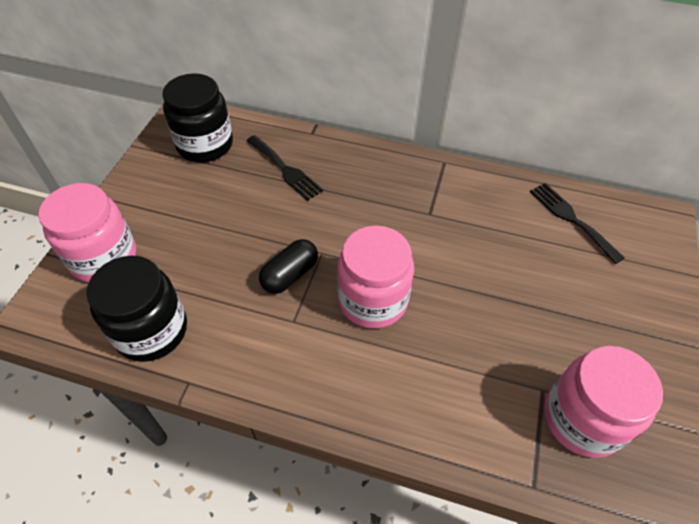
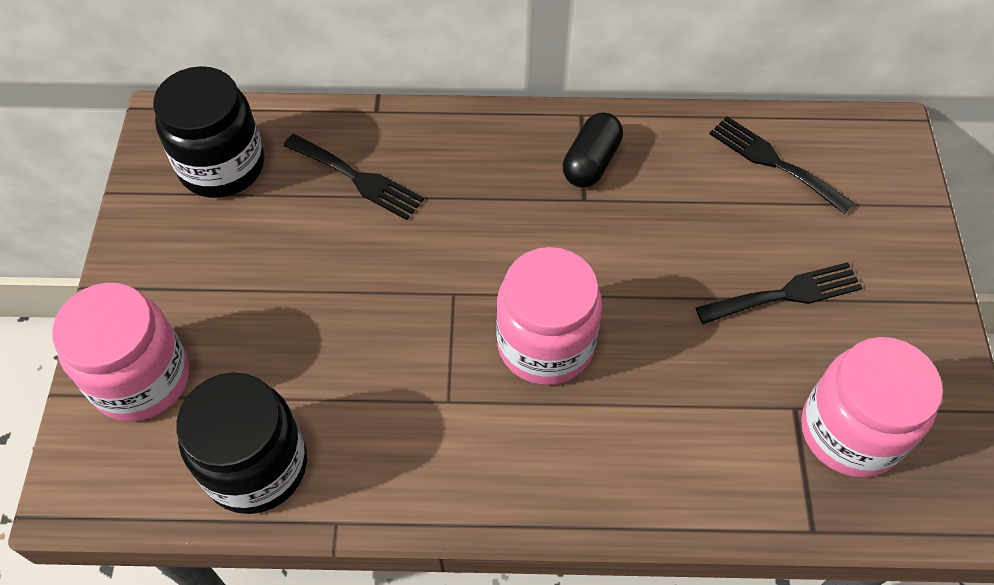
camera: 15 degrees left, 5 degrees up
black capsule [259,239,318,294] -> black capsule moved to [563,112,623,187]
none -> black fork [695,262,862,324]

